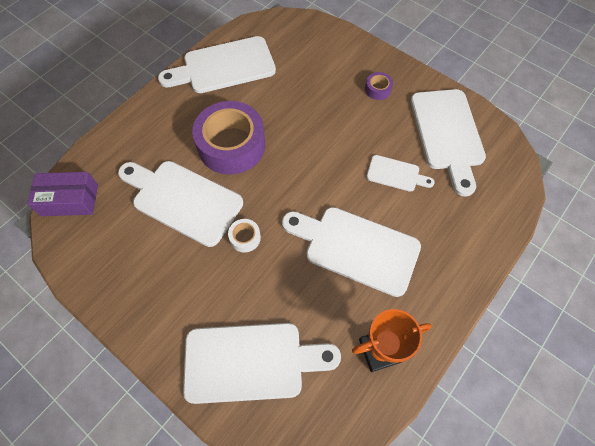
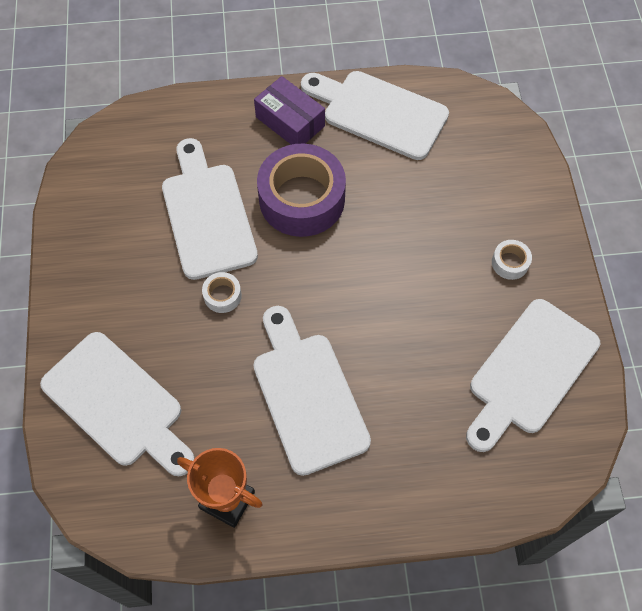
camera: 45 degrees right, 0 degrees up
purple box [27,172,98,216] -> purple box moved to [254,76,325,145]
purple tape [365,72,393,100] -> white tape [492,240,532,280]
white cutting board [366,155,435,192] -> none

